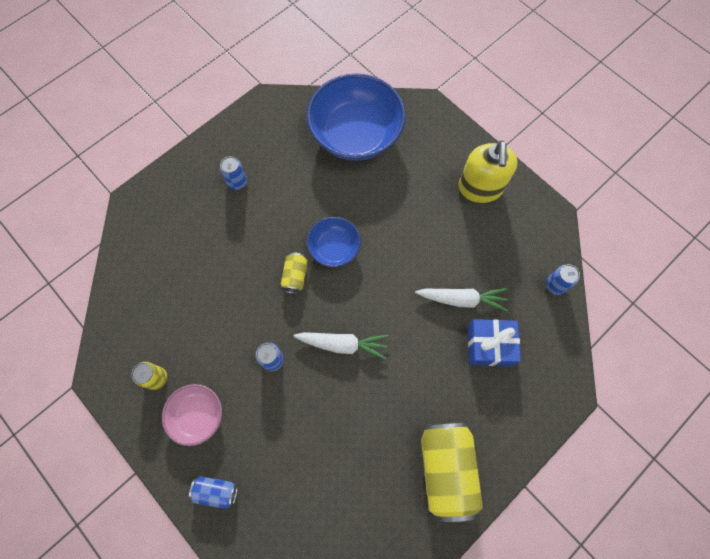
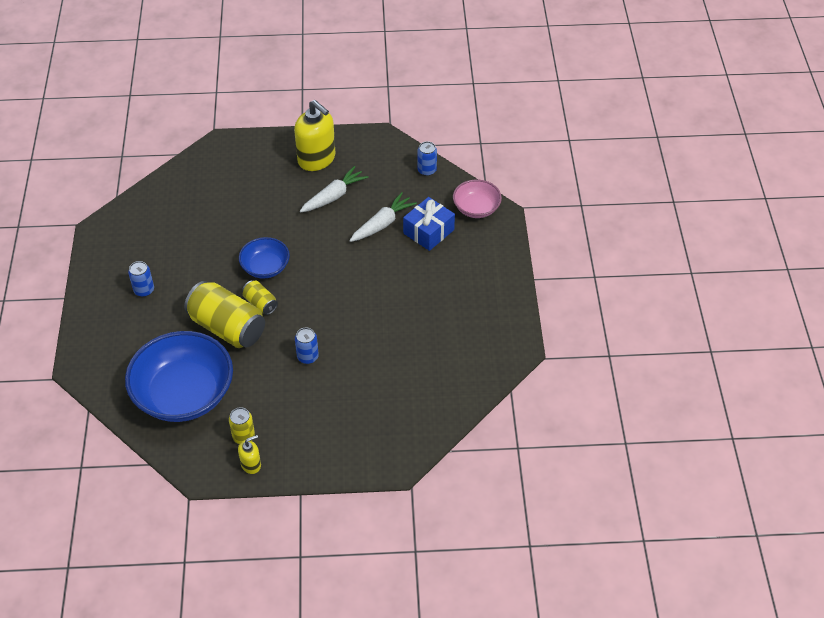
camera: 50 degrees left, 20 degrees down
pink bowl [162,384,222,446] -> pink bowl moved to [453,180,502,218]
blue can [189,476,238,509] -> none
white carrot [293,332,389,360] -> white carrot moved to [300,166,368,212]
blue bowl [306,73,406,161] -> blue bowl moved to [125,331,233,422]
yellow can [421,423,483,522] -> yellow can moved to [184,281,265,348]
none -> yellow soap dispenser [238,435,261,474]

